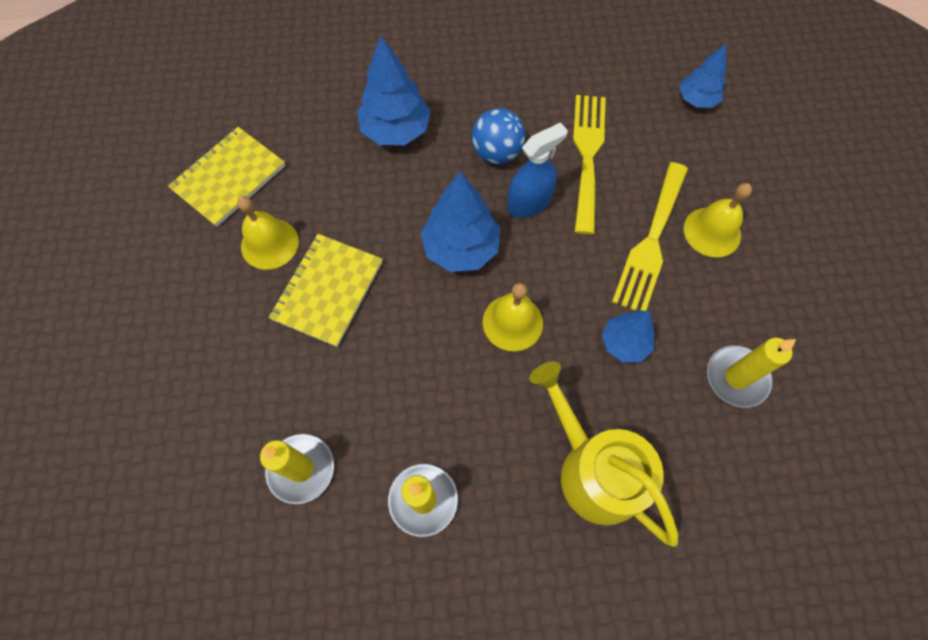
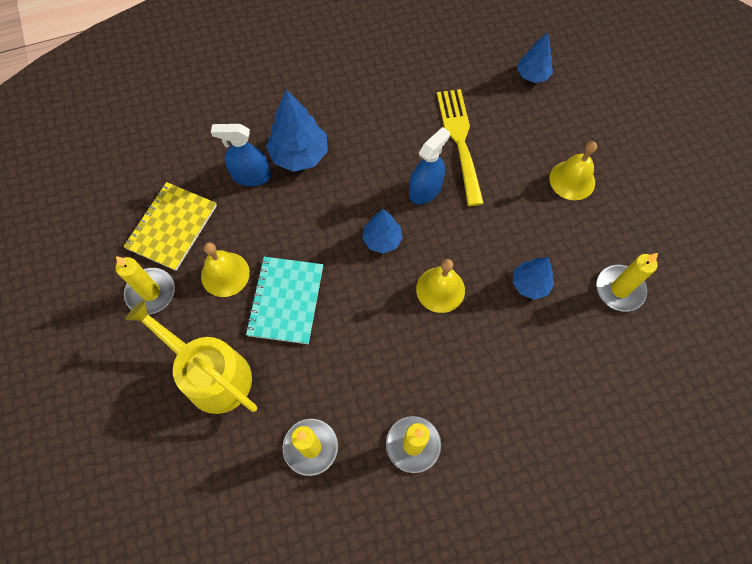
camera: 15 degrees left, 0 degrees up
yellow notebook [269,234,383,347] -> turquoise notebook [246,257,323,344]
blue tree [420,171,501,272] -> blue tree [362,209,403,254], size x0.62
blue ball [472,108,526,165] -> none
yellow watering can [529,362,678,547] -> yellow watering can moved to [125,300,257,414]
yellow fork [612,162,688,311] -> none
none -> yellow candle [116,256,175,315]
none -> blue spray bottle [211,124,271,186]

